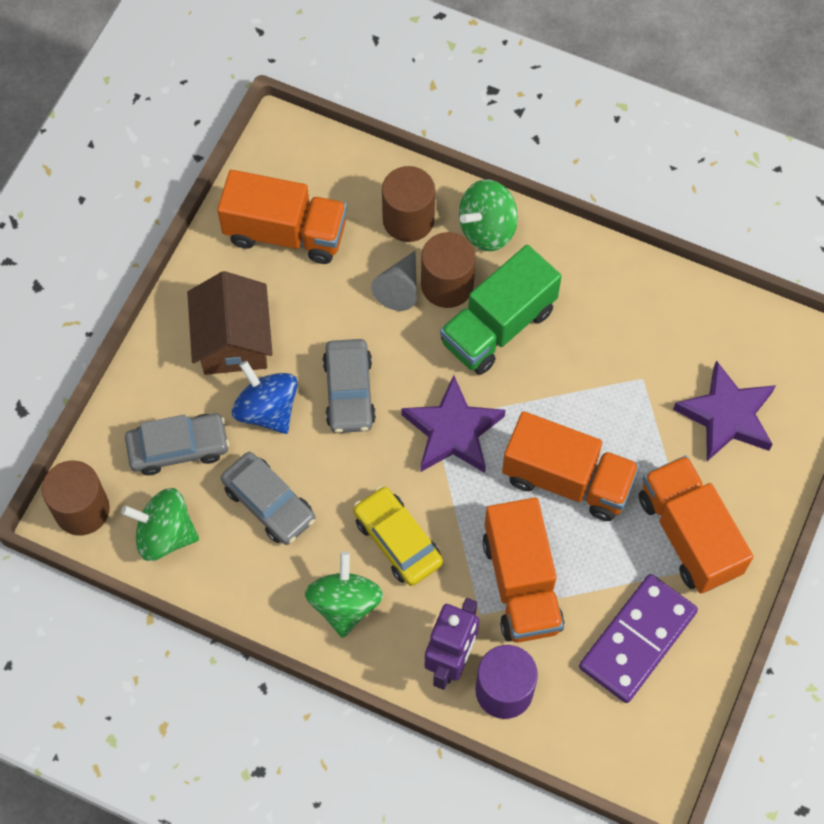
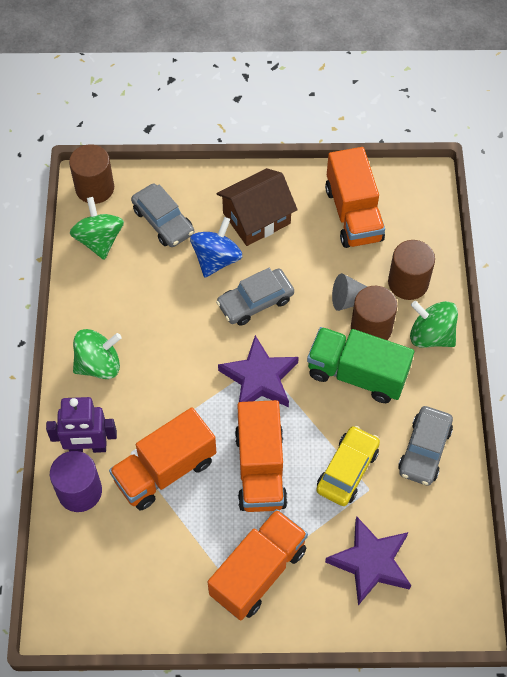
camera: 65 degrees right, 5 degrees down
grey car [221,452,315,545] -> grey car moved to [398,406,453,486]
yellow car [353,486,443,586] -> yellow car moved to [316,426,380,506]
purple domino [579,574,698,703] -> none

